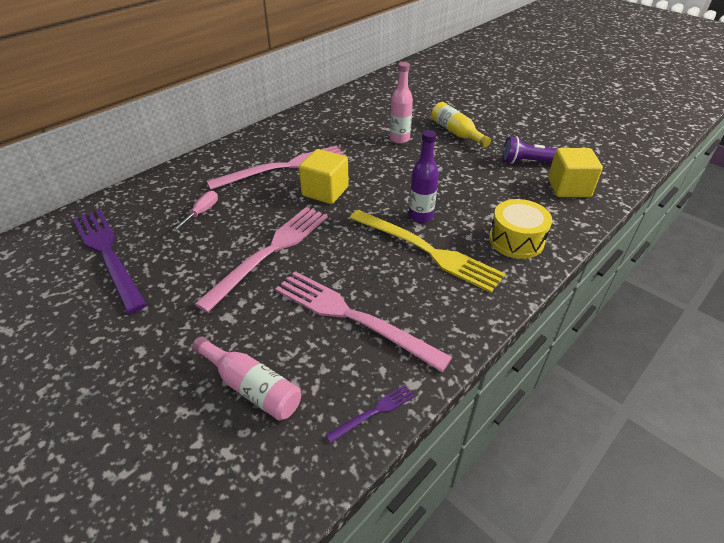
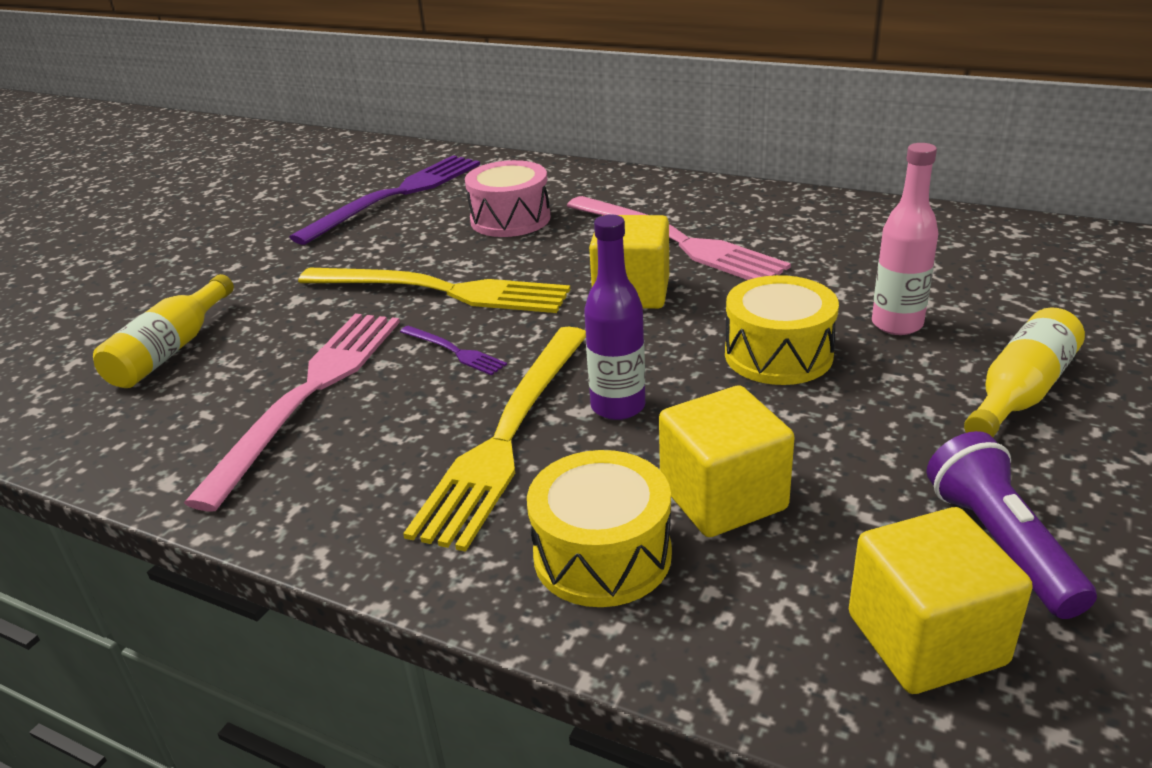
camera: 75 degrees right, 10 degrees down
pink screwdriver [172,191,218,232] -> pink drum [465,160,551,237]
pink bottle [192,336,301,420] -> yellow bottle [93,274,234,388]
pink fork [195,207,328,313] -> yellow fork [298,268,570,313]
purple fork [326,385,414,443] -> purple fork moved to [400,326,507,375]
none -> yellow cube [659,386,795,537]
none -> yellow drum [725,275,839,385]

